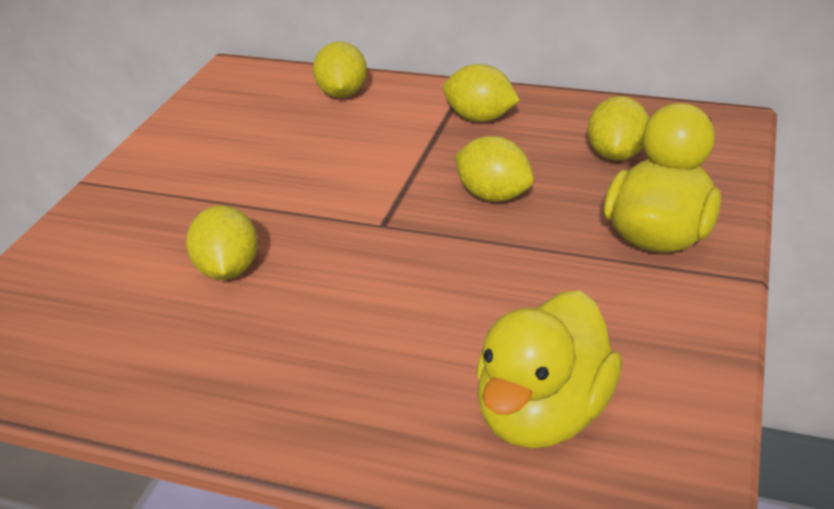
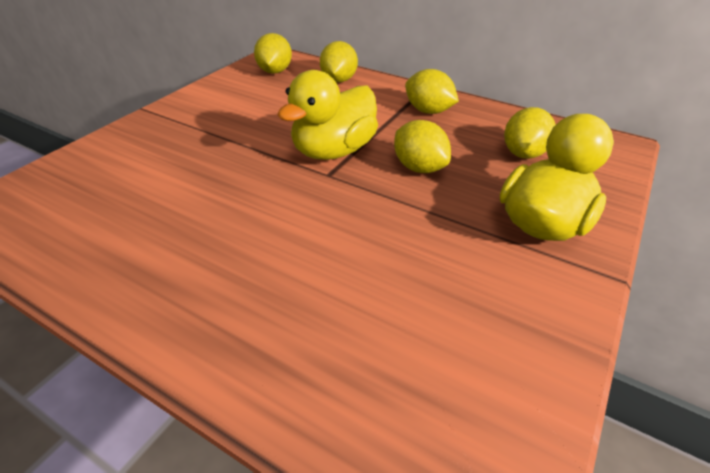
camera: 10 degrees right, 5 degrees up
yellow lemon [186,205,258,280] -> yellow lemon moved to [254,33,292,74]
yellow duck [476,290,622,449] -> yellow duck moved to [277,70,378,160]

